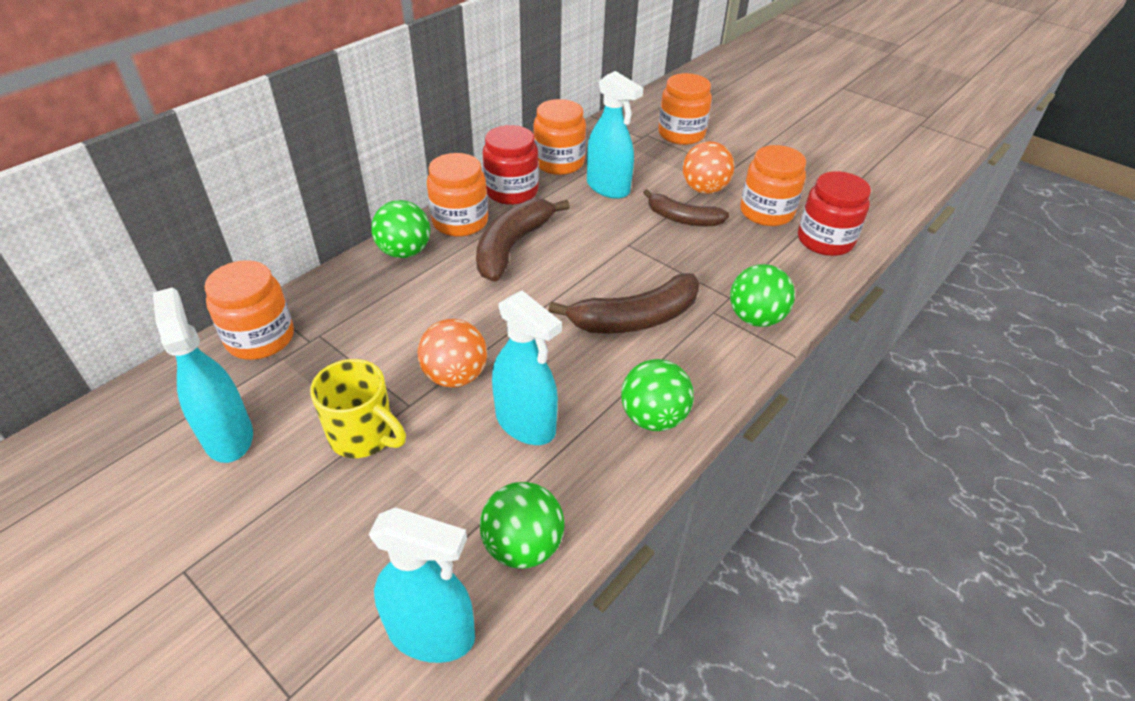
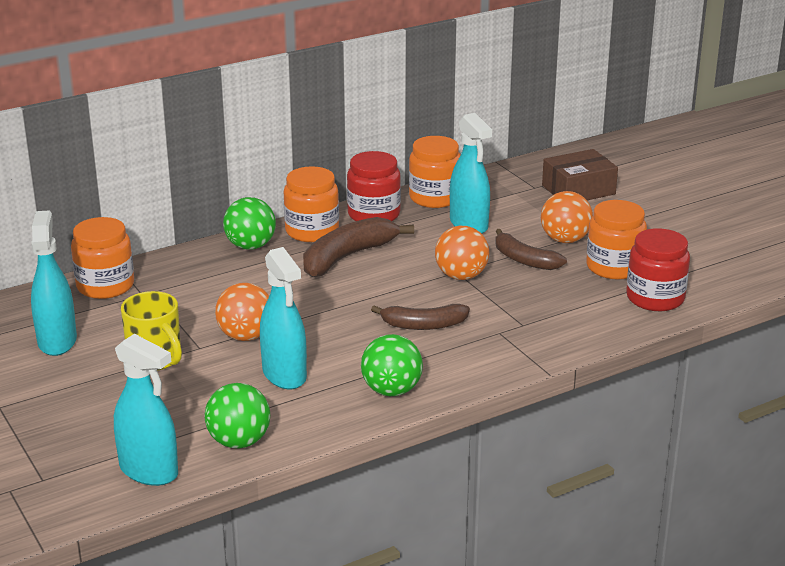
camera: 20 degrees right, 15 degrees down
brown banana [548,273,700,334] -> brown banana [371,304,470,330], size x0.66
orange jar [658,73,712,145] -> brown box [542,149,618,200]
green ball [730,264,795,327] -> none
none -> orange ball [435,226,489,280]

